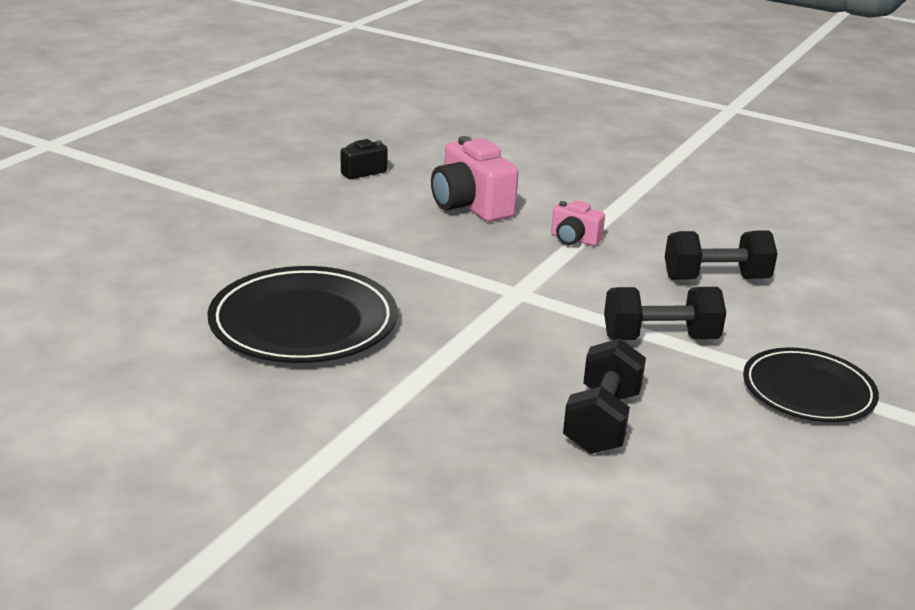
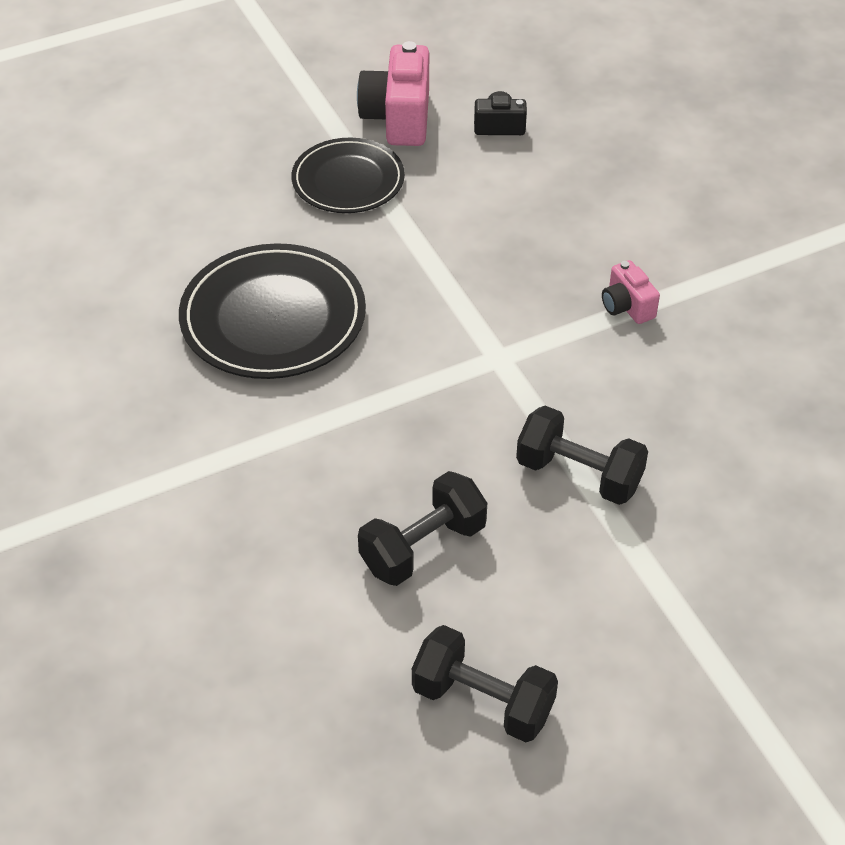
camera: 35 degrees right, 20 degrees up
pink camera [431,136,518,222] -> pink camera moved to [357,41,429,146]
black dumbbell [665,231,778,280] -> black dumbbell moved to [412,625,558,742]
black plate [743,348,879,422] -> black plate moved to [291,138,405,213]

